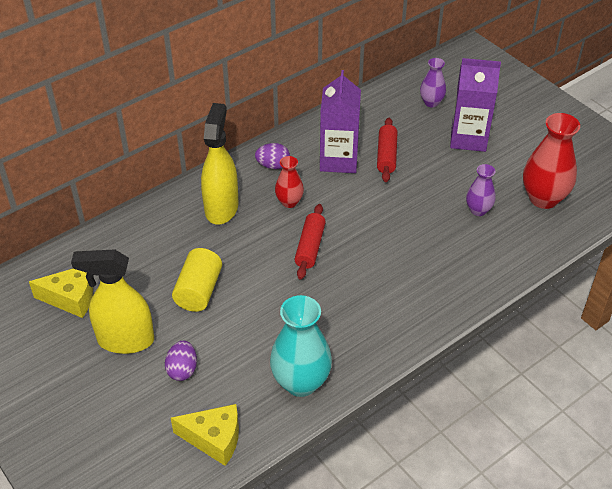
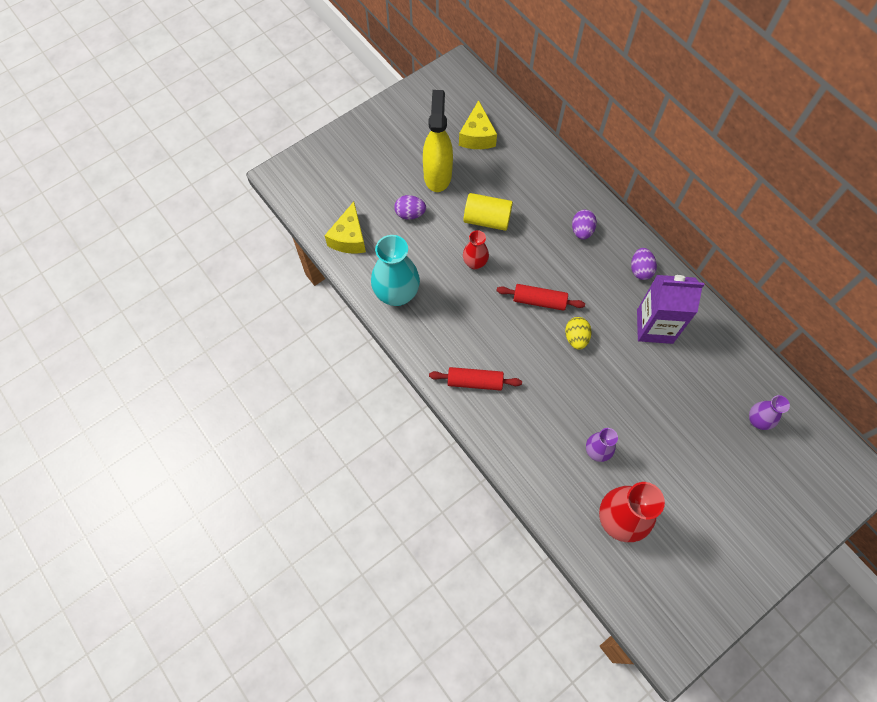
camera: 90 degrees right, 20 degrees up
yellow spray bottle [201,103,239,225] -> purple egg [572,210,597,240]
red vase [275,156,304,208] -> red vase moved to [463,230,489,269]
red rolling pin [377,118,397,182] -> red rolling pin moved to [429,367,522,391]
purple carton [450,58,501,152] -> none
none -> yellow egg [565,317,592,350]

